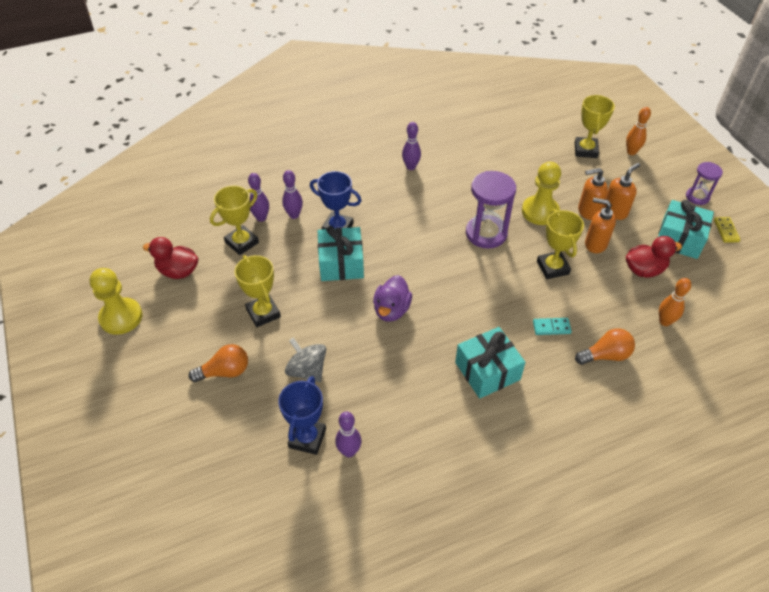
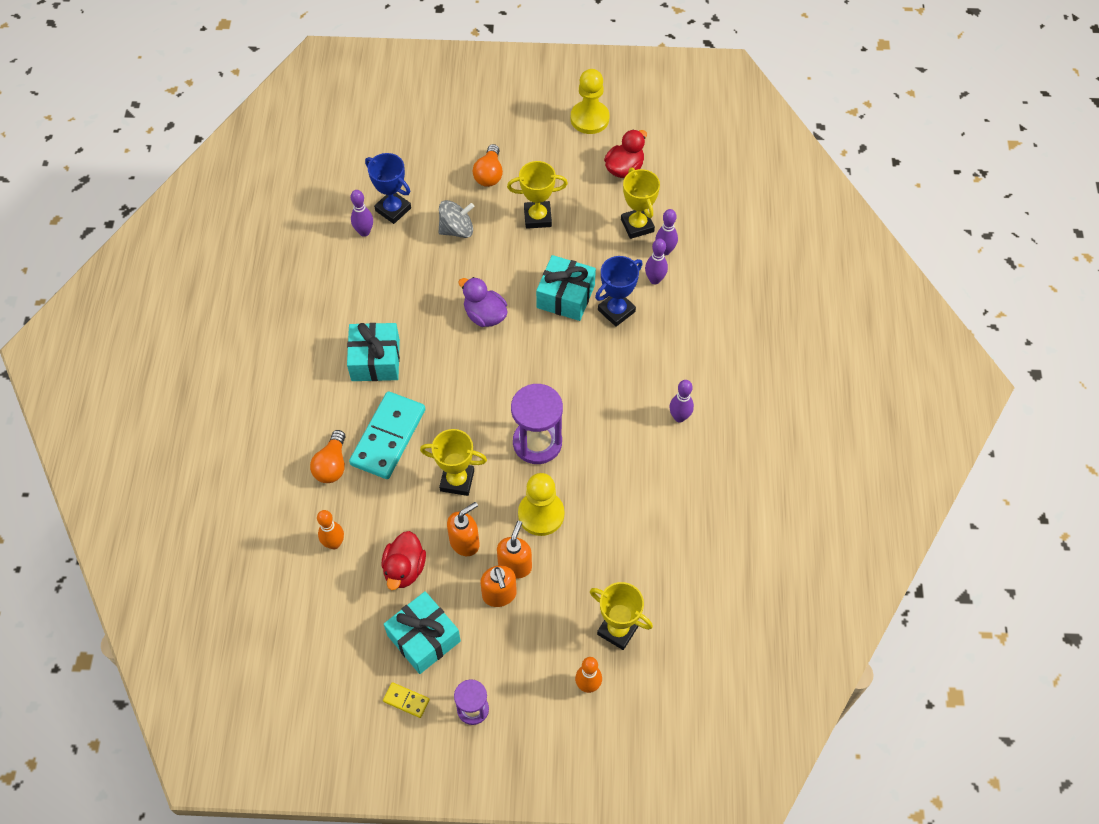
camera: 115 degrees right, 10 degrees up
turquoise domino [533,318,572,335] -> turquoise domino [349,391,425,479], size x2.28

